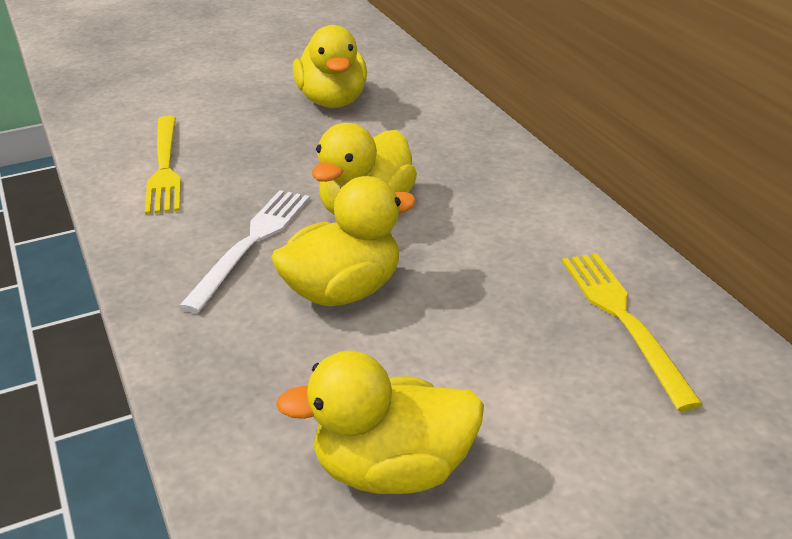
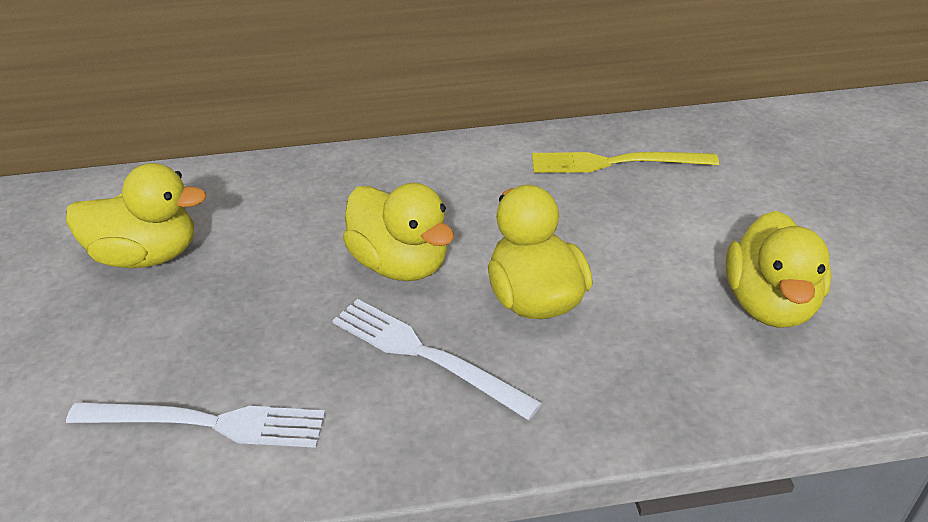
camera: 75 degrees left, 5 degrees up
yellow fork [145,116,181,215] -> white fork [66,402,325,448]

